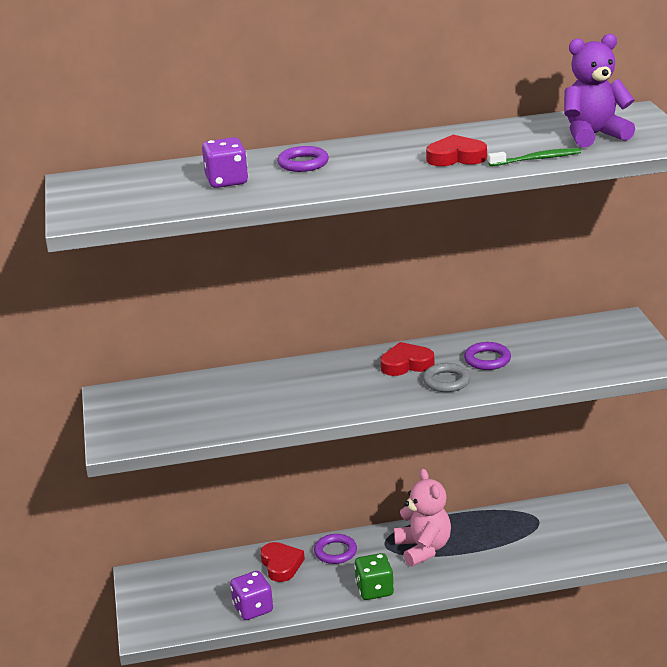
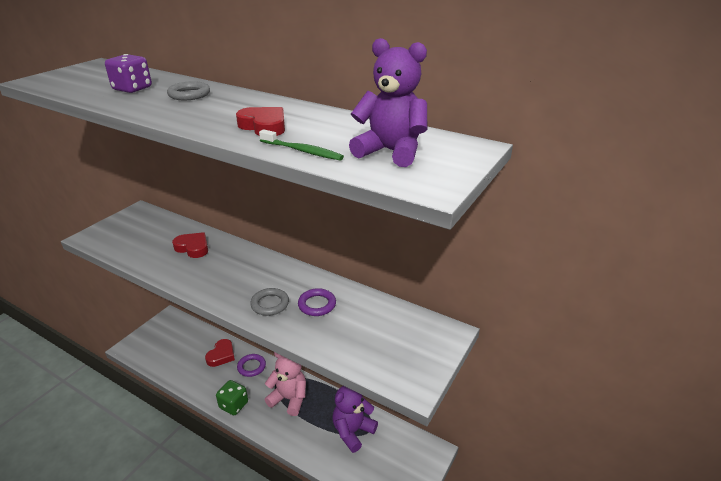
camera: 40 degrees right, 5 degrees up
purple dice [230,571,273,620] -> none
purple ring [277,146,329,172] -> grey ring [167,81,210,100]
red heart [380,342,435,376] -> red heart moved to [172,232,208,258]
pink teddy bear [394,469,451,567] -> pink teddy bear turned 90 degrees counterclockwise [265,352,306,416]
none -> purple teddy bear [333,386,378,453]

